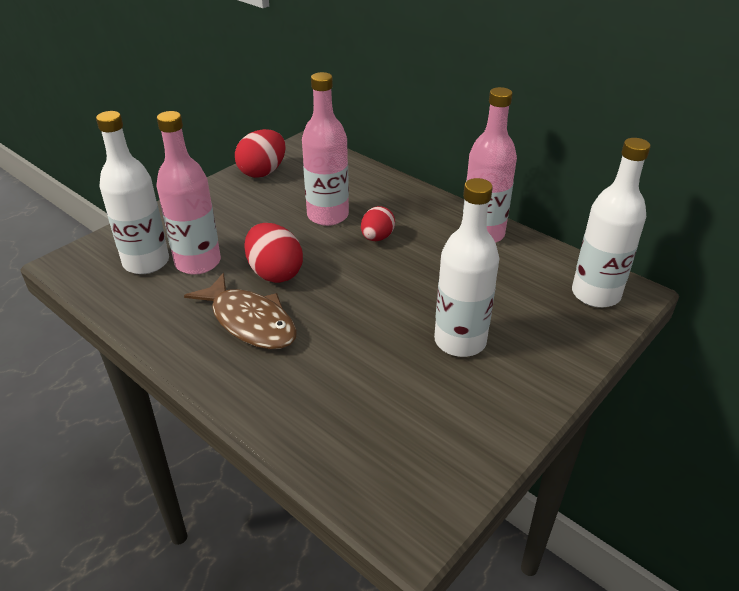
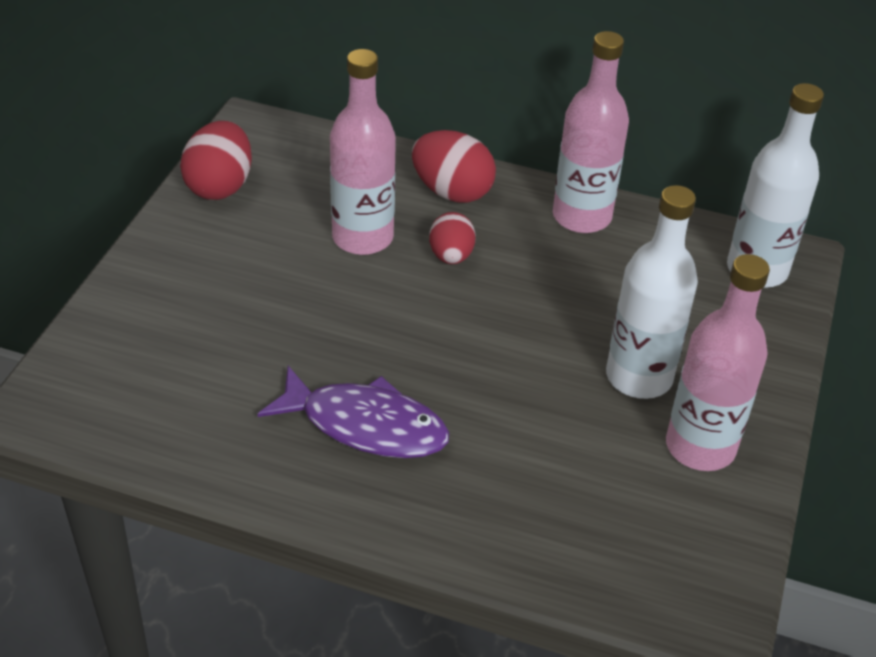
camera: 25 degrees left, 5 degrees up
white bottle [96,111,169,274] -> none
pink bottle [156,111,221,274] -> pink bottle moved to [666,254,770,471]
brown fish [184,273,297,349] -> purple fish [258,366,449,458]
red egg [244,223,303,283] -> red egg moved to [412,130,496,203]

